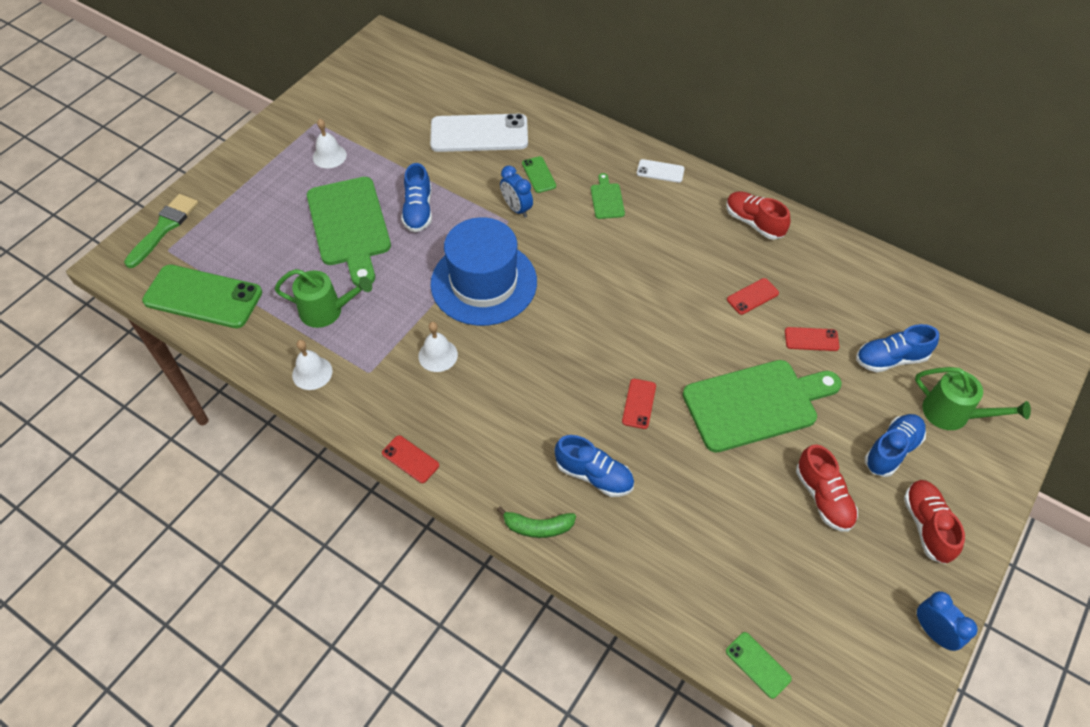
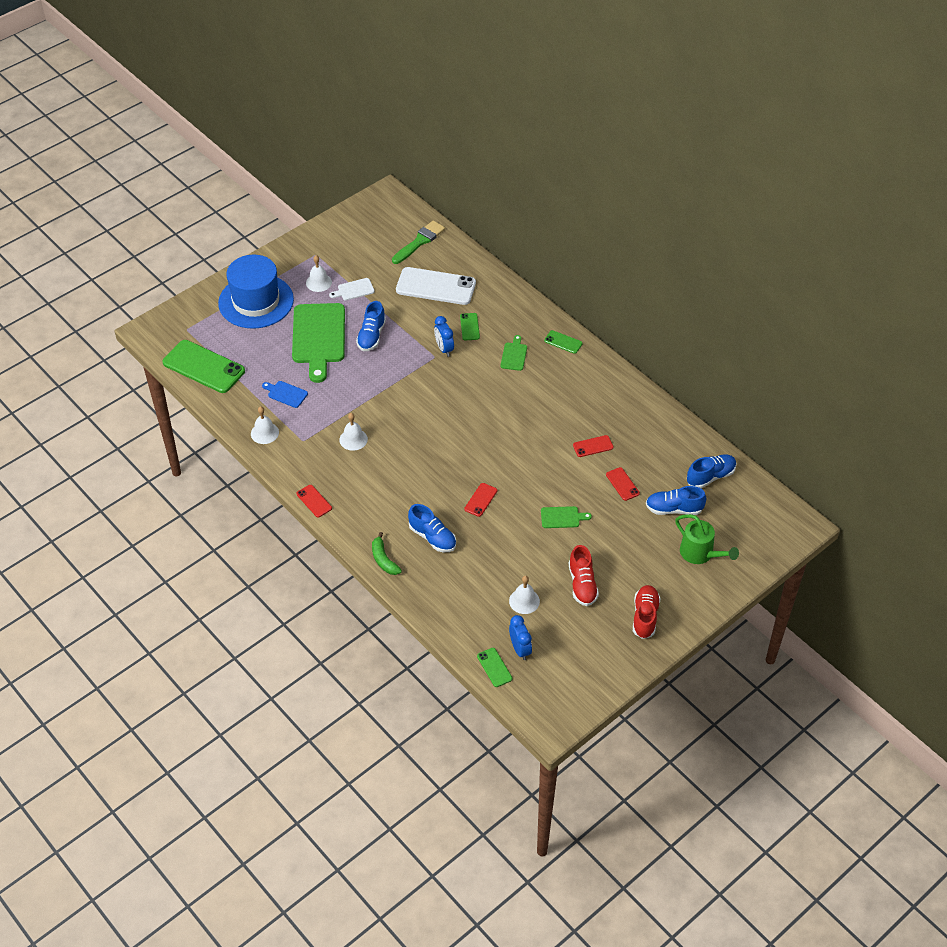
camera: 15 degrees right, 5 degrees down
green brush [124,194,198,268] -> green brush moved to [392,220,445,264]
green watering can [275,269,372,328] -> blue cutting board [262,381,308,408]
blue hat [431,217,537,326] -> blue hat moved to [218,255,294,329]
green banana [497,506,576,538] -> green banana turned 45 degrees clockwise [372,532,402,575]
white phone [637,159,685,183] -> green phone [544,330,583,354]
green cutting board [683,360,842,453] -> green cutting board [541,506,592,528], size x0.44
red shoe [726,191,790,240] -> none
red phone [785,327,839,351] -> red phone turned 45 degrees clockwise [606,467,640,501]
blue shoe [865,414,926,477] -> blue shoe moved to [687,454,737,488]
blue clock [917,591,978,651] -> blue clock moved to [509,615,532,660]
none -> white cutting board [329,278,375,300]
none -> white bell [509,576,540,614]

